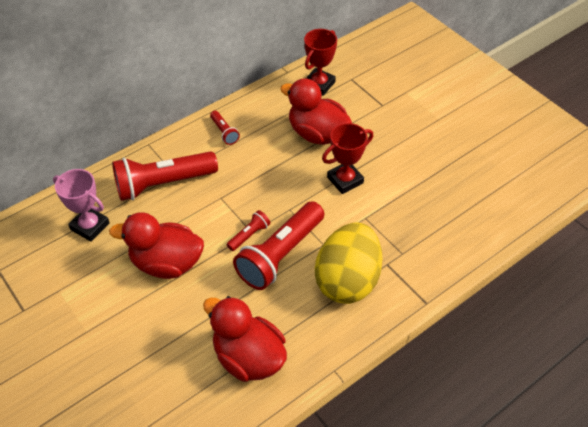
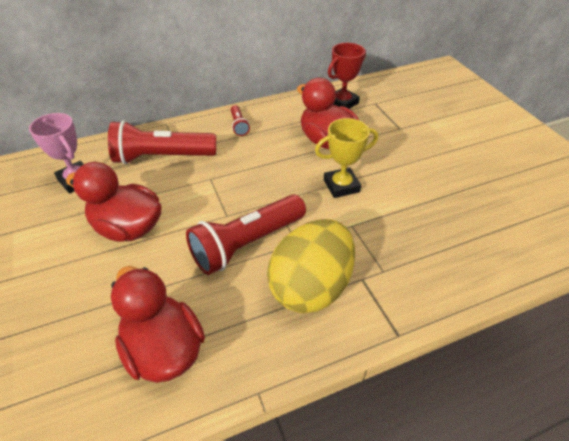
camera: 15 degrees right, 5 degrees down
red flashlight [226,210,270,251] -> none
red trophy [322,123,373,194] -> yellow trophy [315,118,378,198]

